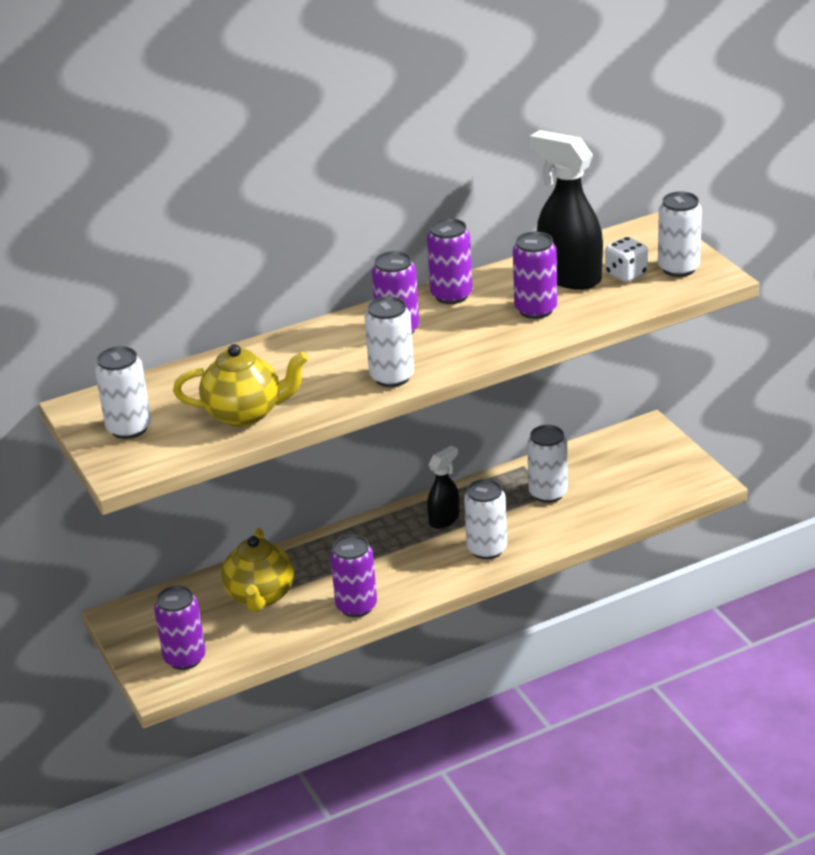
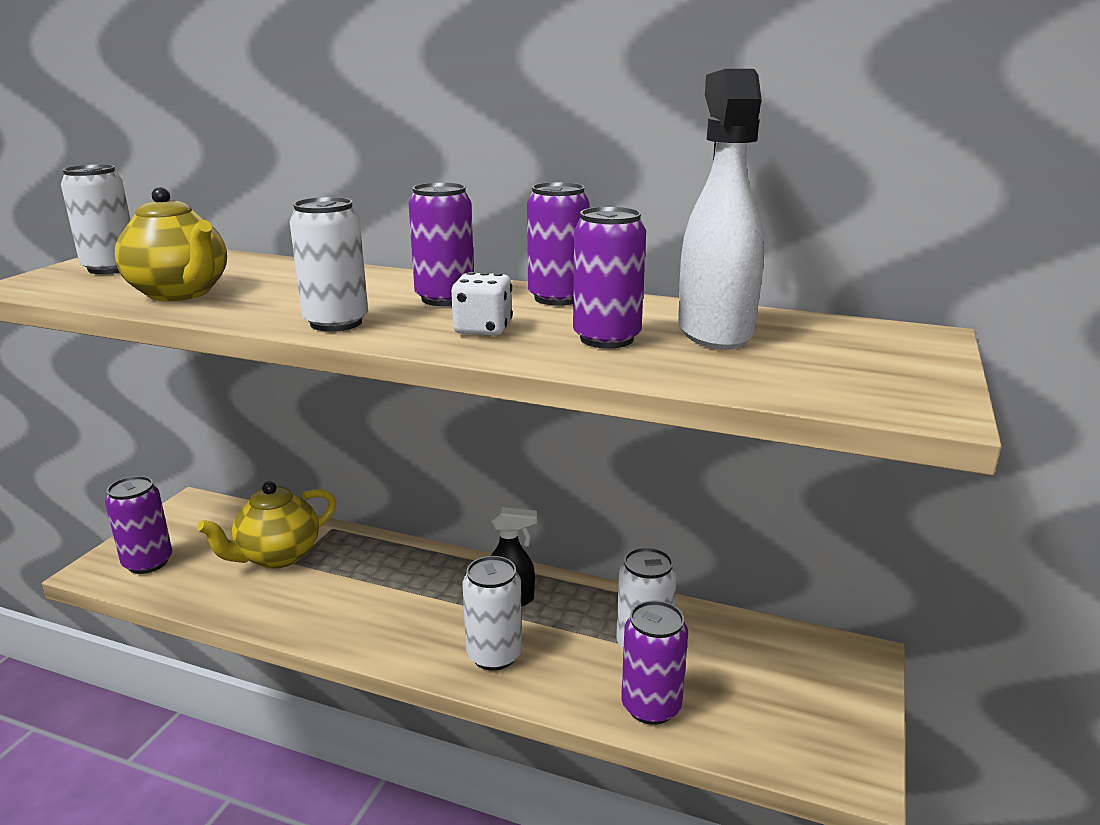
camera: 45 degrees right, 10 degrees down
purple can [330,535,377,617] -> purple can moved to [621,600,688,725]
black spray bottle [530,130,603,290] -> white spray bottle [678,69,764,349]
white dice [605,237,648,282] -> white dice moved to [451,272,513,336]
white can [658,191,702,277] -> none

